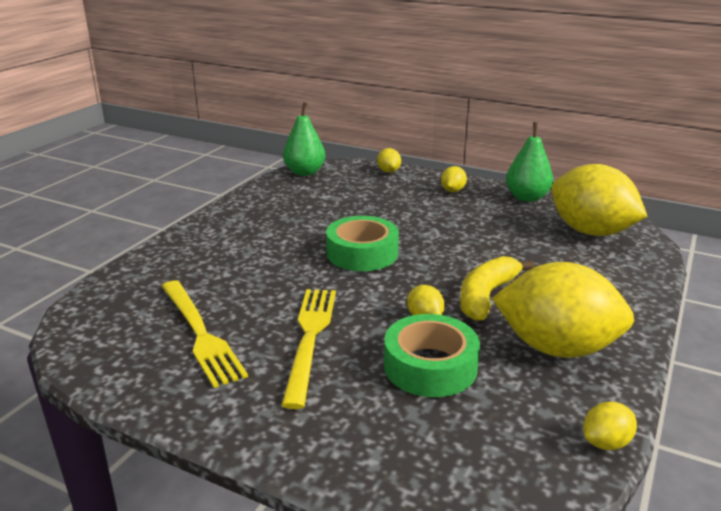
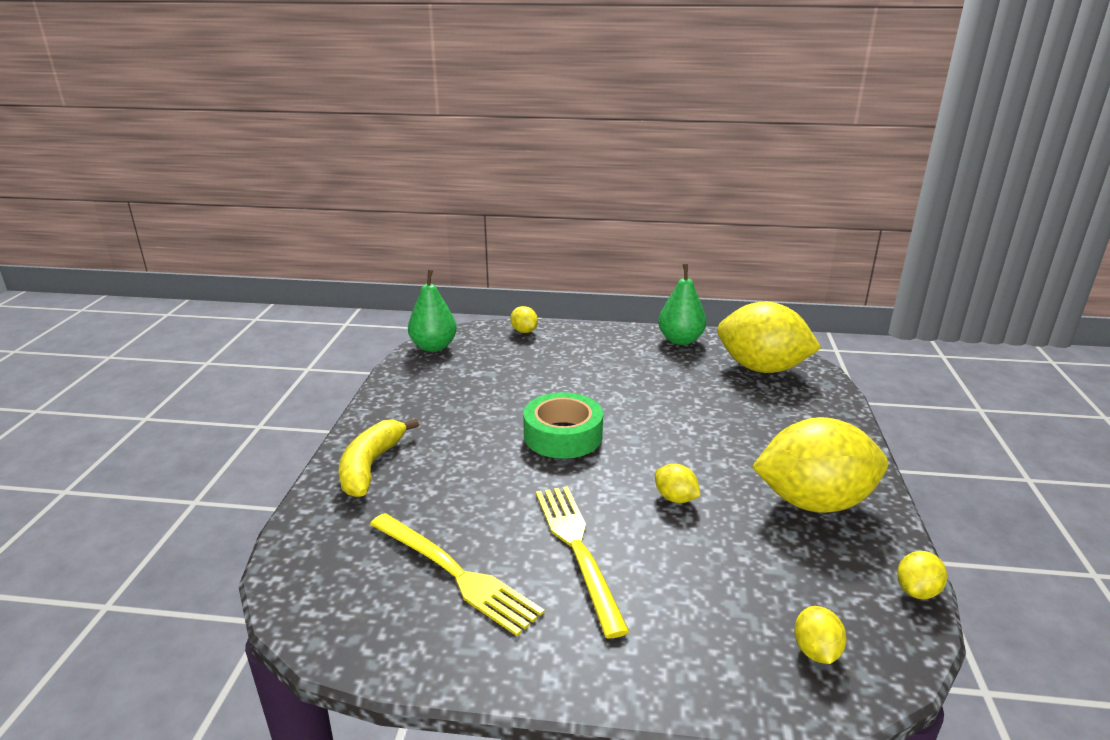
camera: 20 degrees left, 0 degrees up
green tape [384,314,480,397] -> none
yellow lemon [441,166,467,192] -> yellow lemon moved to [794,606,847,664]
yellow banana [460,256,535,321] -> yellow banana moved to [339,418,419,497]

